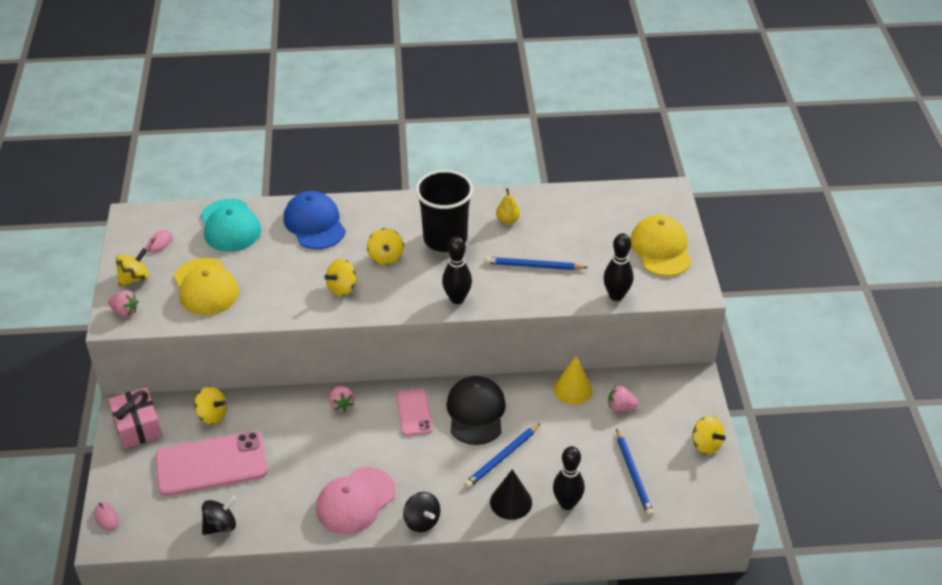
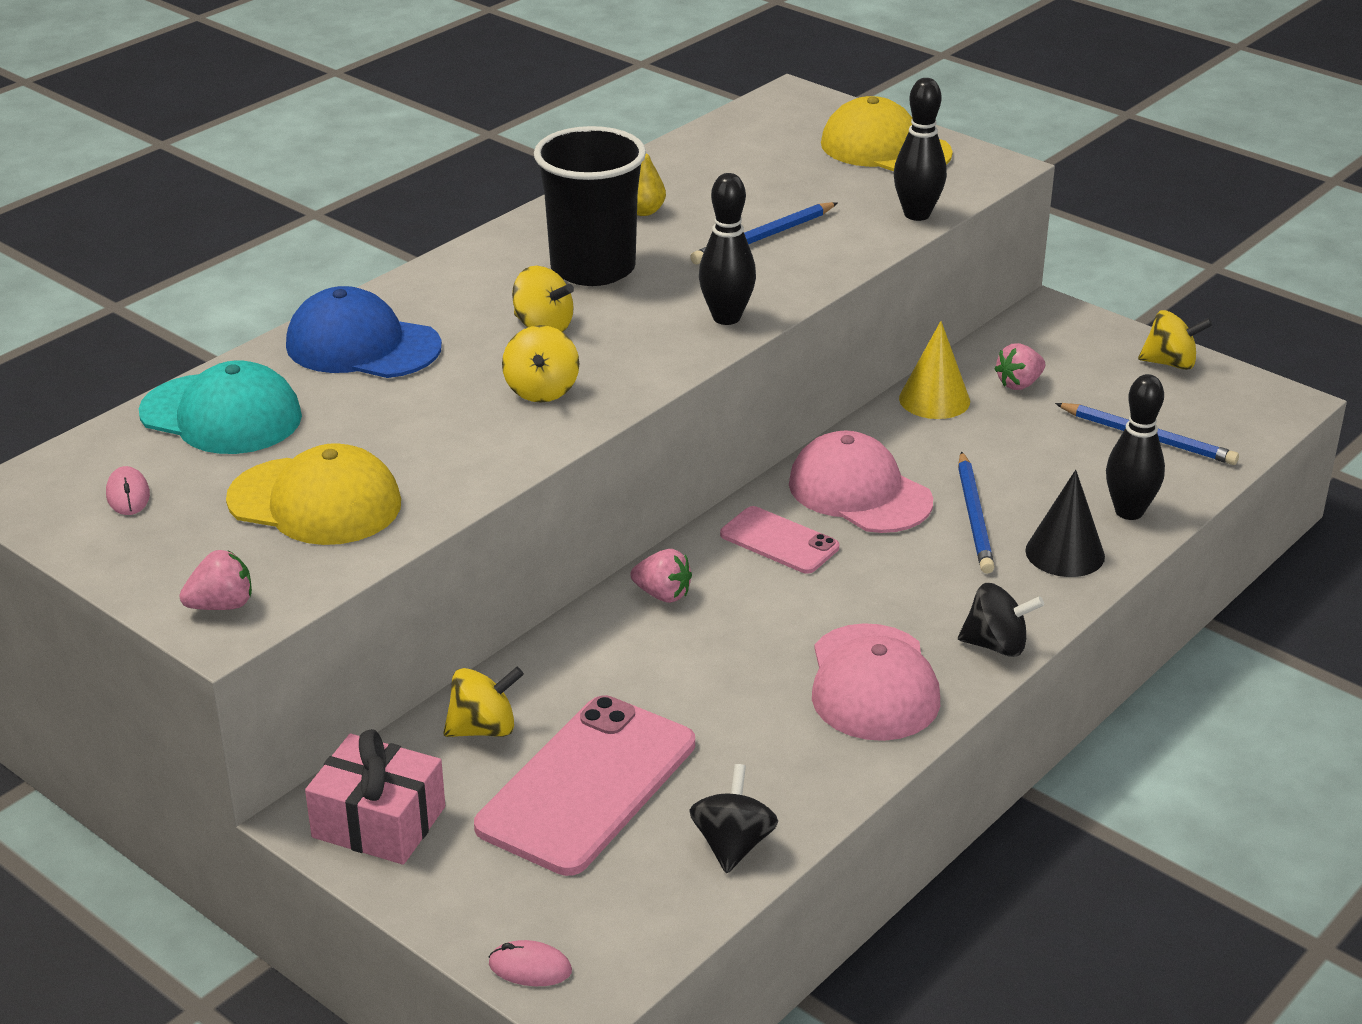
camera: 45 degrees left, 10 degrees down
yellow spinning top [116,248,149,287] -> none
black cap [446,376,506,445] -> pink cap [789,430,933,533]

